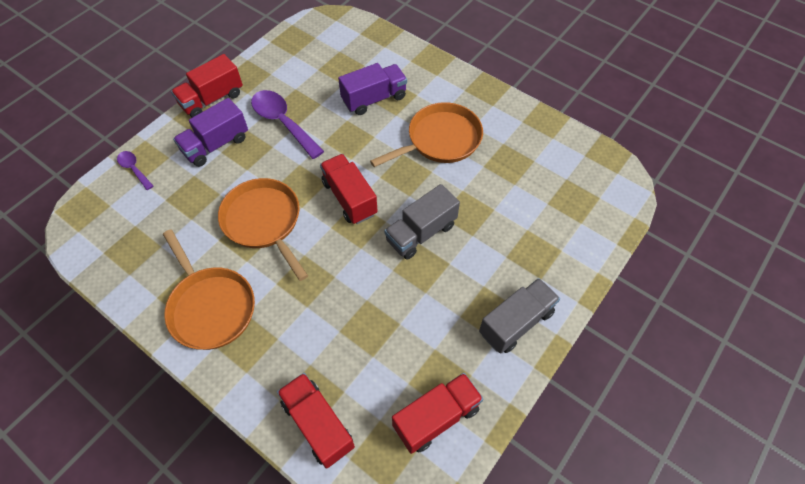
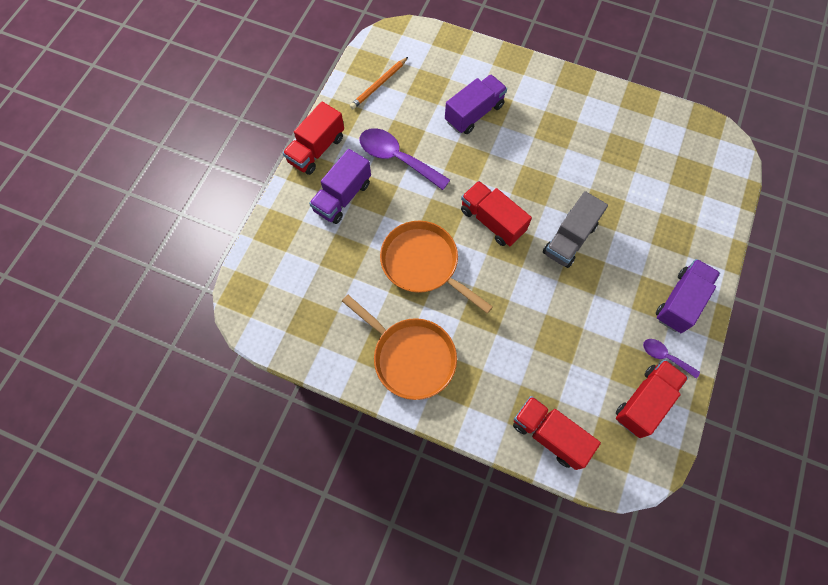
camera: 15 degrees left, 10 degrees up
purple spoon [117,151,153,190] -> purple spoon moved to [643,339,700,379]
orange pan [370,102,483,167] -> none
grey truck [479,278,560,354] -> purple truck [656,259,720,333]
none -> orange pencil [350,57,408,109]

